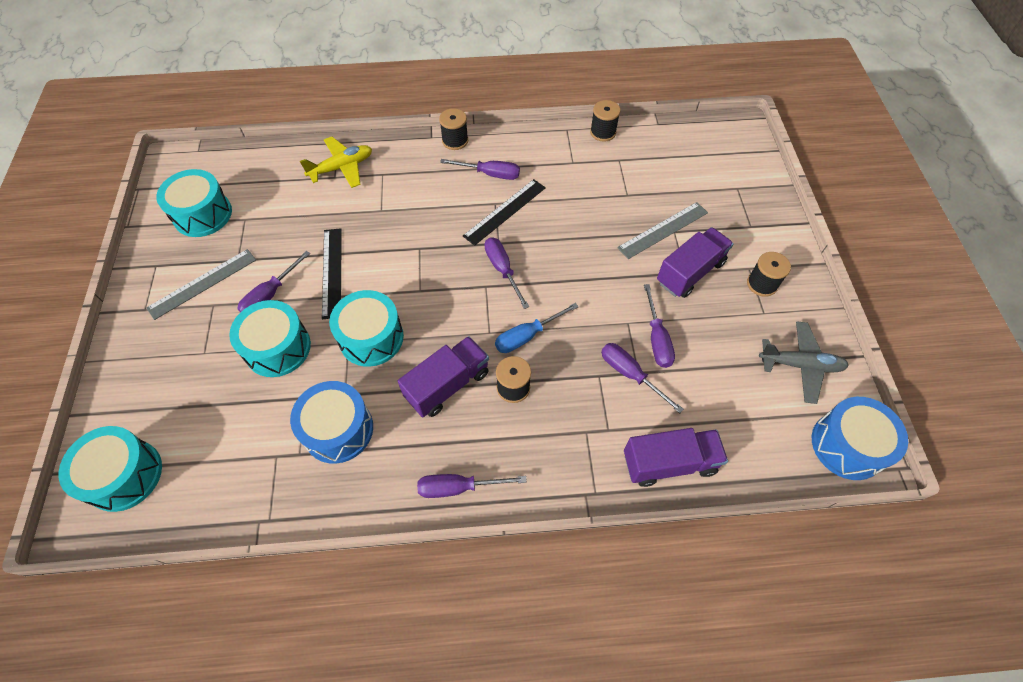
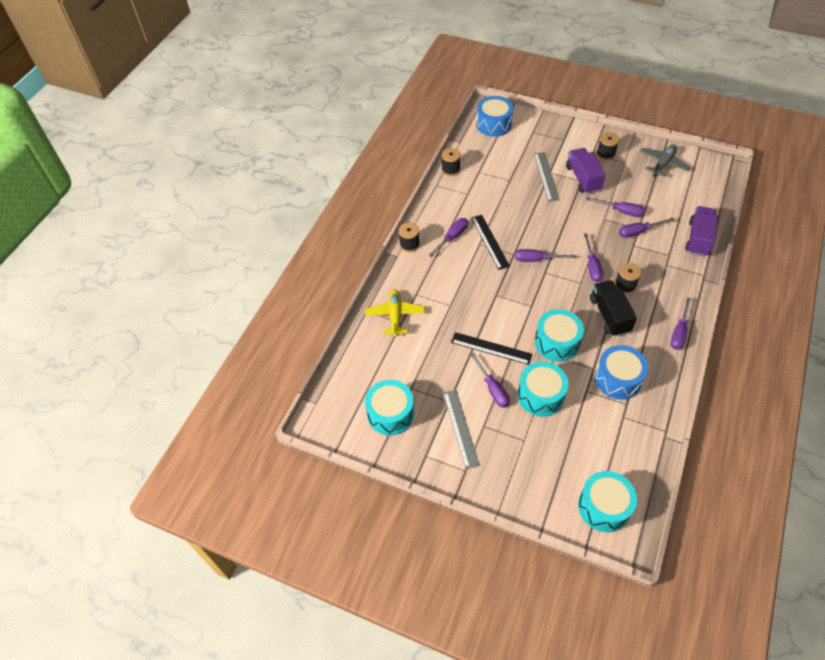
camera: 60 degrees left, 5 degrees down
purple truck [398,336,489,417] -> black truck [590,280,637,336]
blue screwdriver [495,303,579,353] -> purple screwdriver [584,233,603,282]
blue drum [812,397,908,480] -> blue drum moved to [476,96,514,137]

